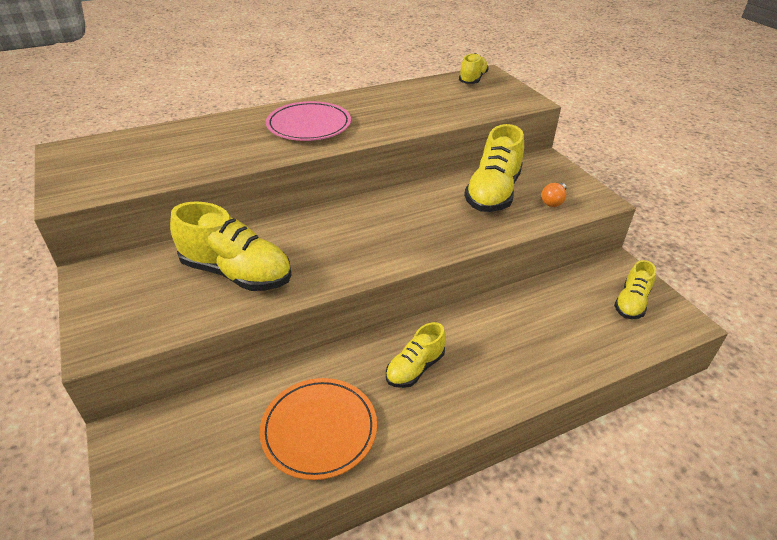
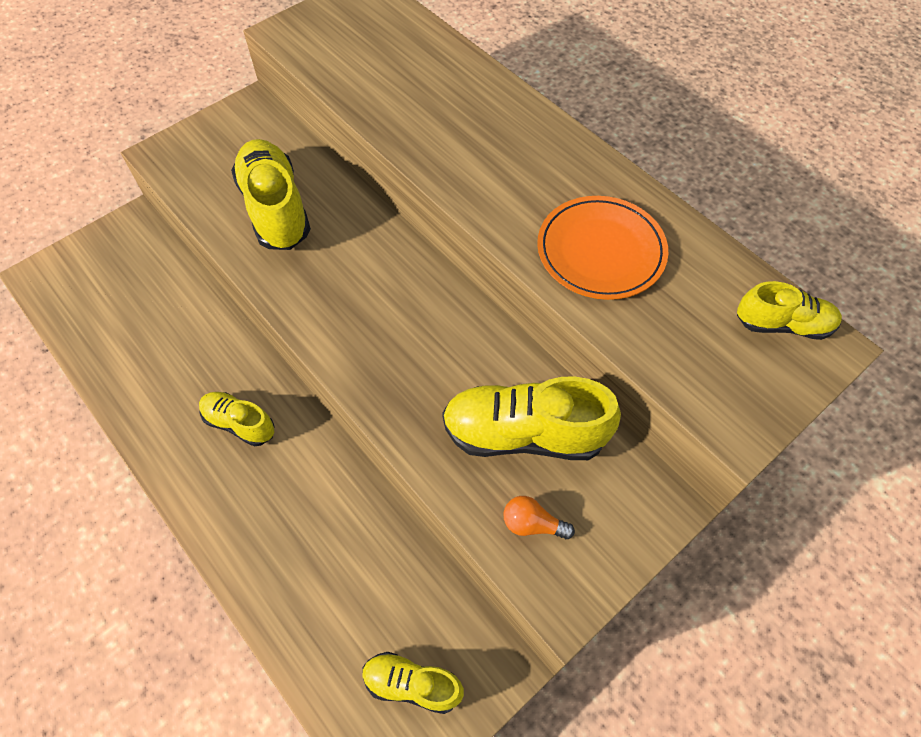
camera: 75 degrees right, 20 degrees up
yellow shoe [170,201,292,291] -> yellow shoe turned 150 degrees clockwise [231,139,311,250]
orange plate [260,378,377,480] -> orange plate moved to [537,196,668,300]
pink plate [266,101,351,141] -> none

